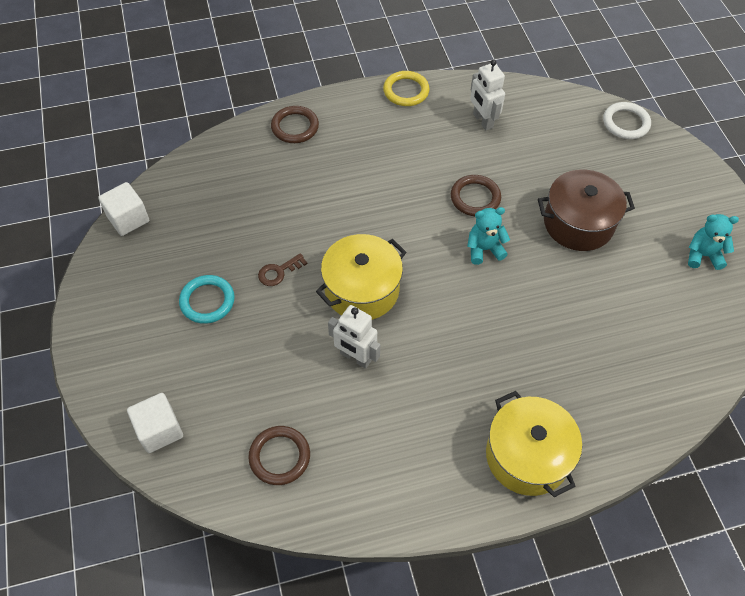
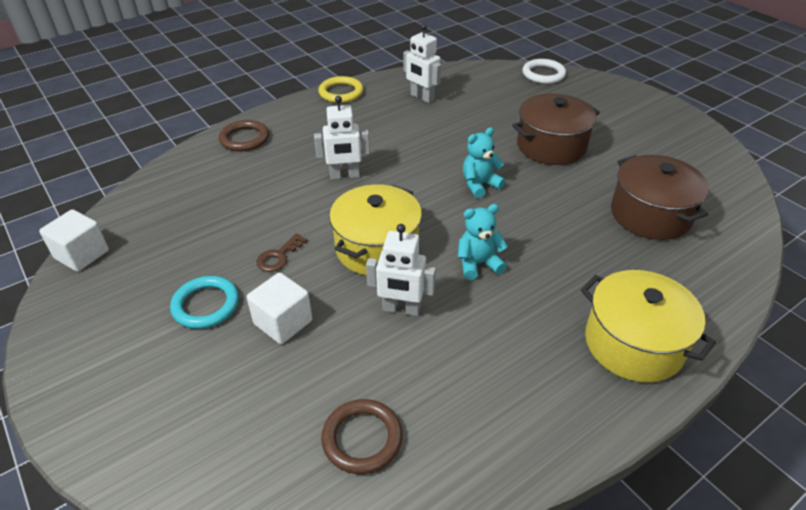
camera: 20 degrees left, 15 degrees down
white cube [127,393,183,453] -> white cube moved to [247,272,312,344]
brown ring [451,175,501,216] -> none
turquoise teddy bear [688,214,739,270] -> turquoise teddy bear moved to [458,204,508,280]
none -> white robot [314,96,370,180]
none -> brown pot [611,155,709,240]

